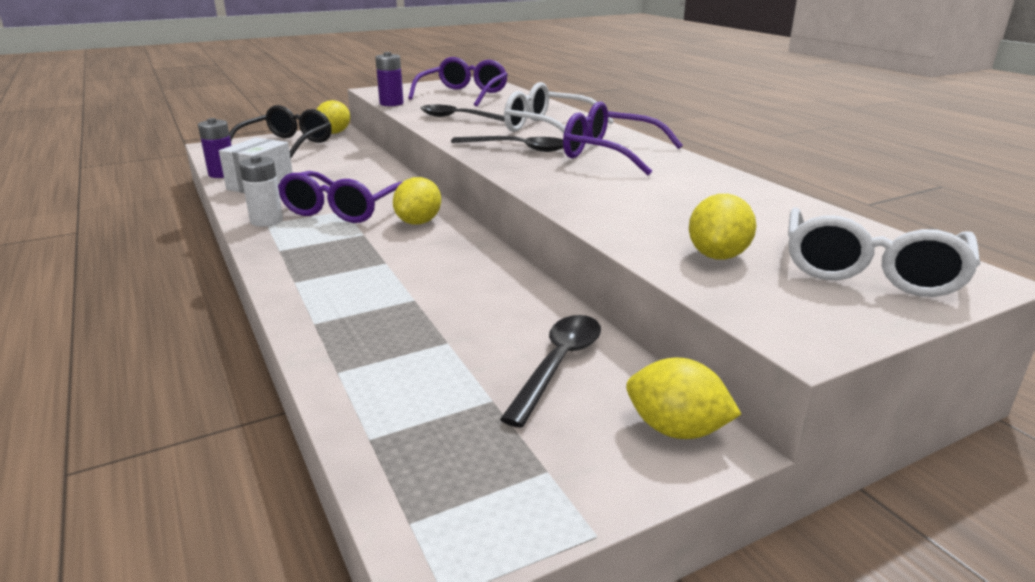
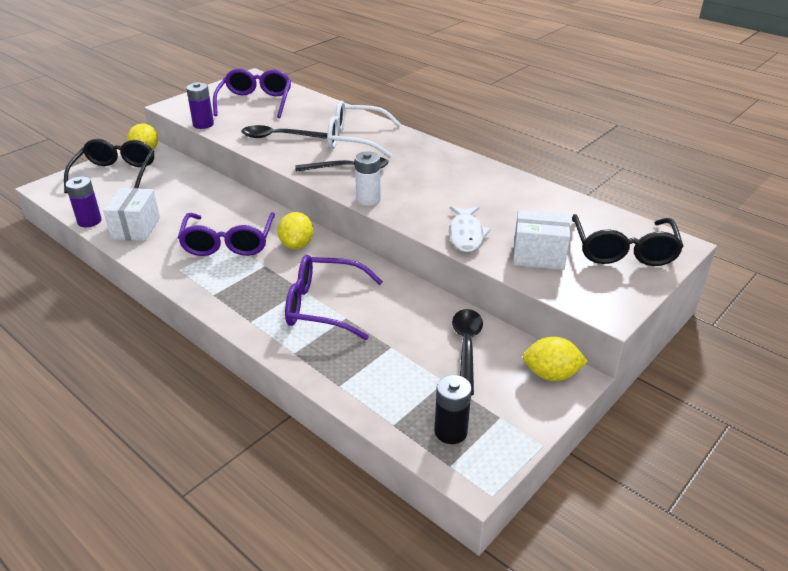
camera: 20 degrees left, 10 degrees up
white battery [239,156,283,227] -> white battery moved to [355,151,381,206]
purple glasses [563,101,683,175] -> purple glasses moved to [285,254,383,340]
yellow lemon [689,194,756,260] -> white box [513,210,570,270]
white glasses [788,207,980,297] -> black glasses [572,214,684,266]
none -> black battery [434,375,472,444]
none -> white fish [448,206,491,252]

